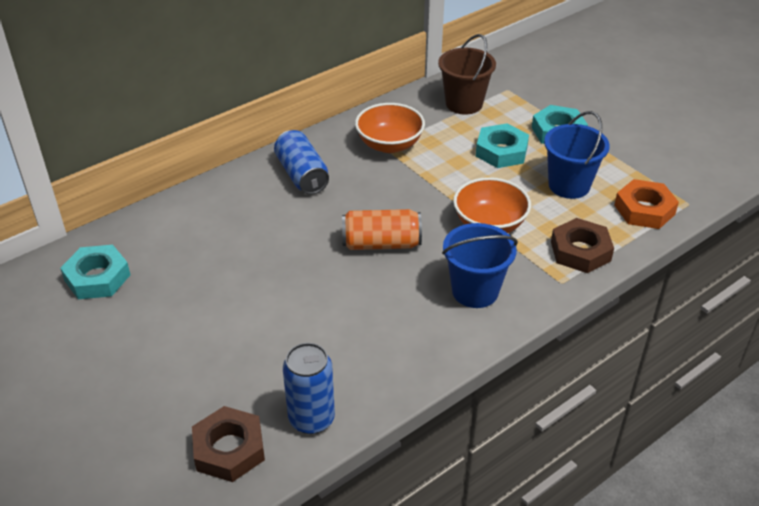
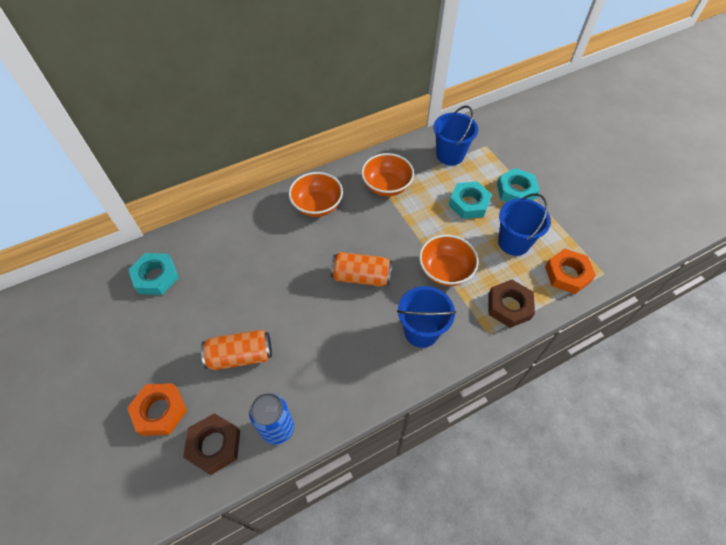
camera: 10 degrees right, 15 degrees up
blue can [274,130,329,195] -> orange bowl [289,172,343,217]
brown bucket [438,34,496,115] -> blue bucket [433,105,478,166]
none -> orange nut [127,383,187,436]
none -> orange can [201,330,272,370]

